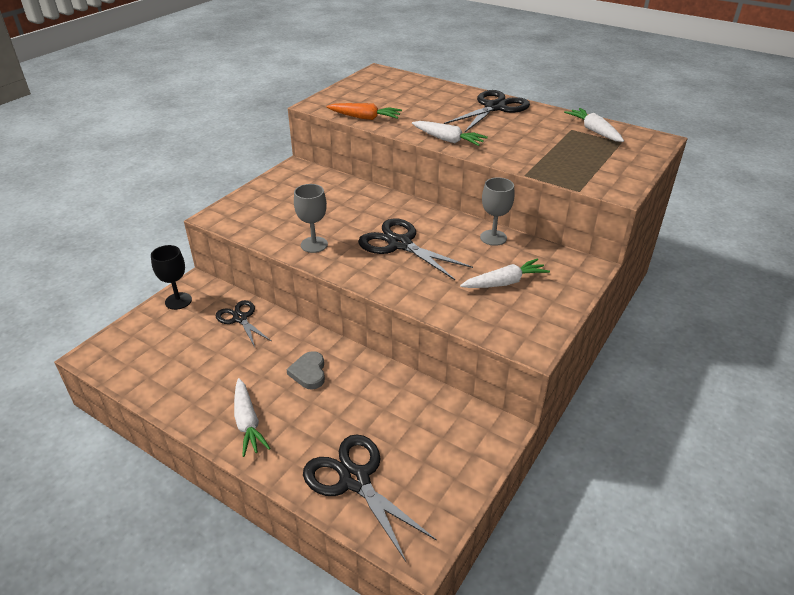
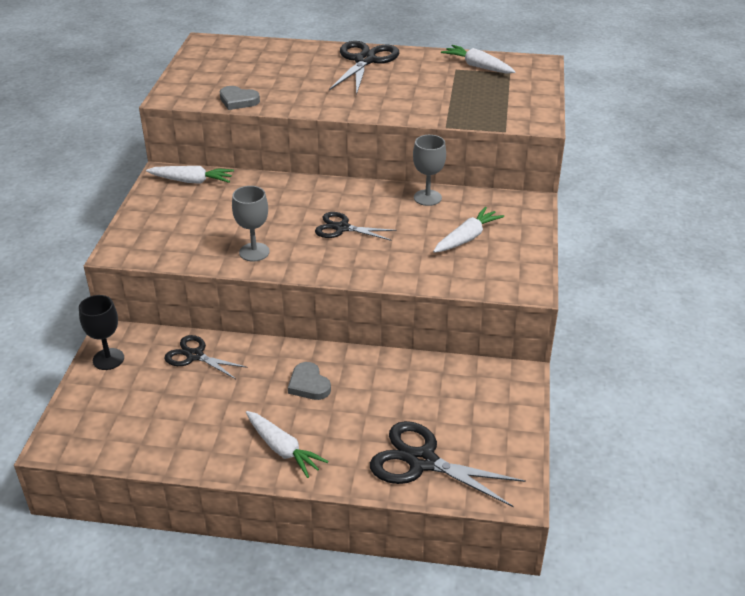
camera: 25 degrees left, 0 degrees up
orange carrot [326,103,402,120] -> grey heart [220,86,260,110]
black scissors [358,218,473,280] -> black scissors [315,212,397,241], size x0.63
white carrot [412,121,488,146] -> white carrot moved to [146,166,234,184]

